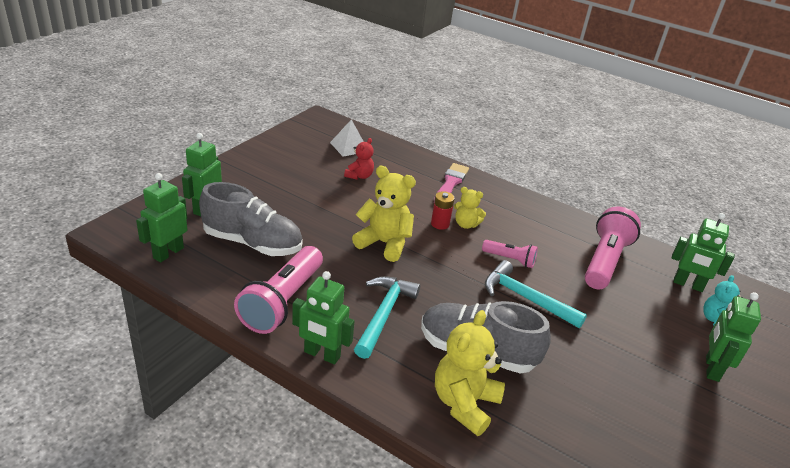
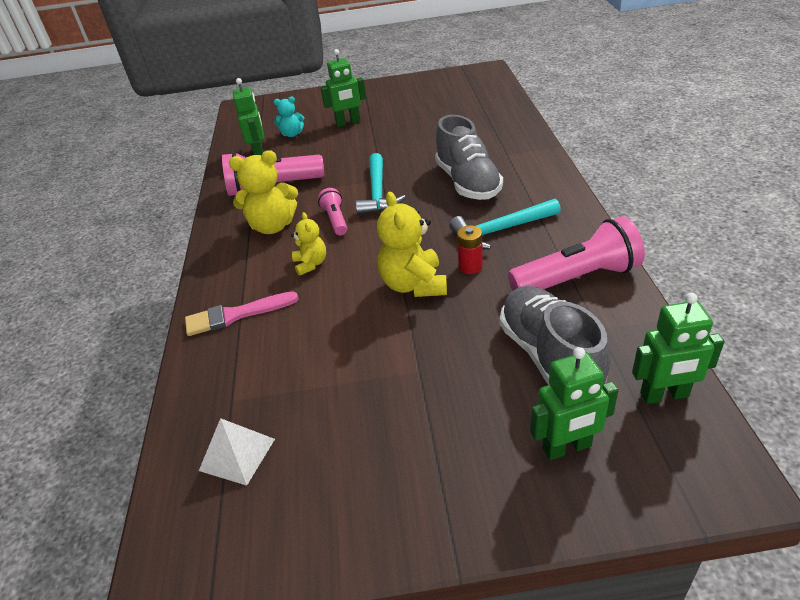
camera: 120 degrees left, 5 degrees up
green robot [292,271,355,364] -> none
red teddy bear [344,138,374,180] -> none
red battery [431,191,455,230] -> red battery moved to [457,225,483,274]
yellow teddy bear [435,310,505,436] -> yellow teddy bear moved to [229,150,298,234]

